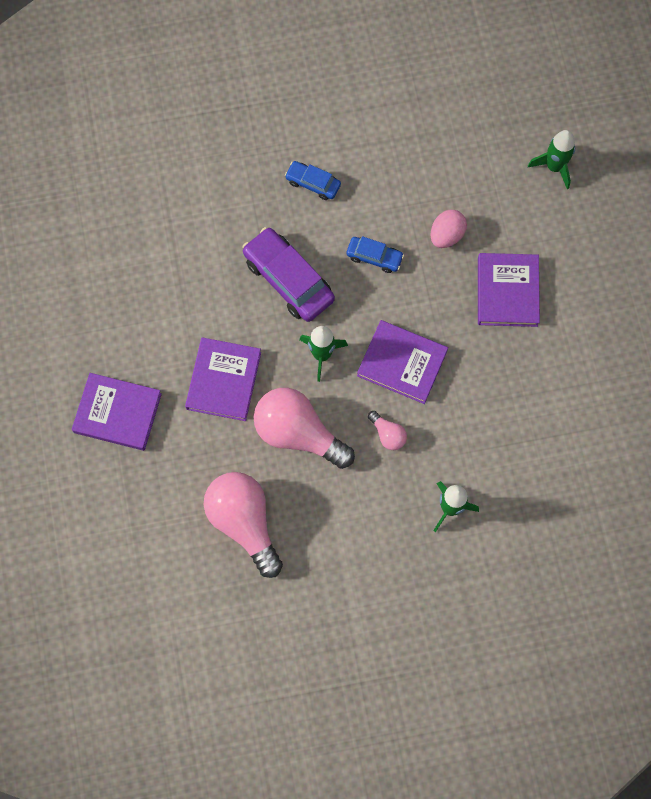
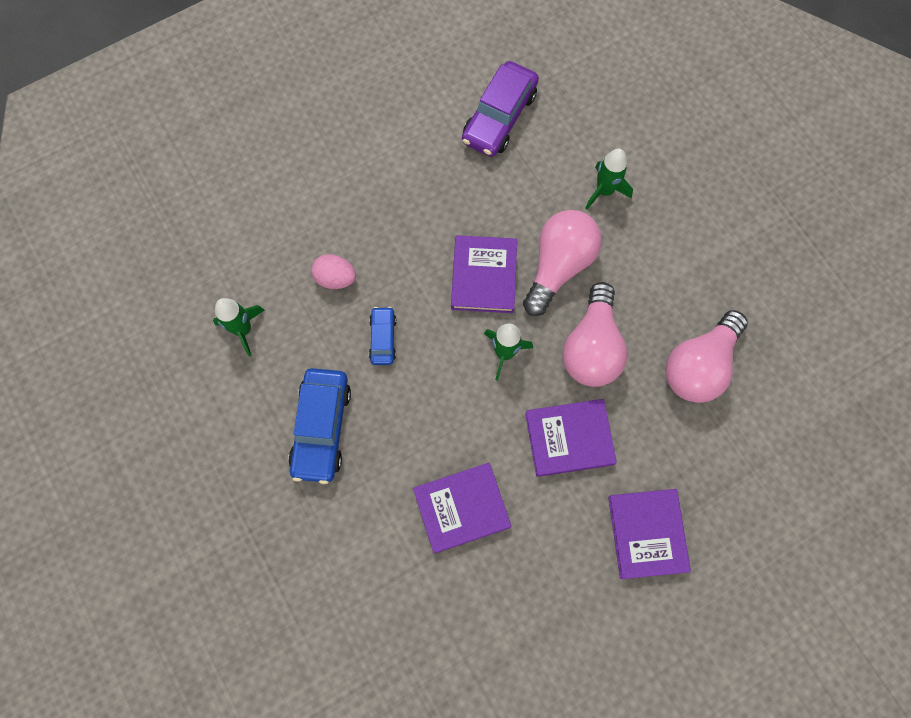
camera: 110 degrees left, 0 degrees up
purple car [242,227,335,322] -> purple car moved to [462,61,539,157]
blue car [285,161,341,200] -> blue car [288,368,351,484], size x1.85
pink light bulb [368,411,407,450] -> pink light bulb [523,210,602,316], size x2.22
purple book [478,253,540,327] -> purple book moved to [413,463,511,554]
green rocket [528,130,575,189] -> green rocket moved to [213,298,265,357]

